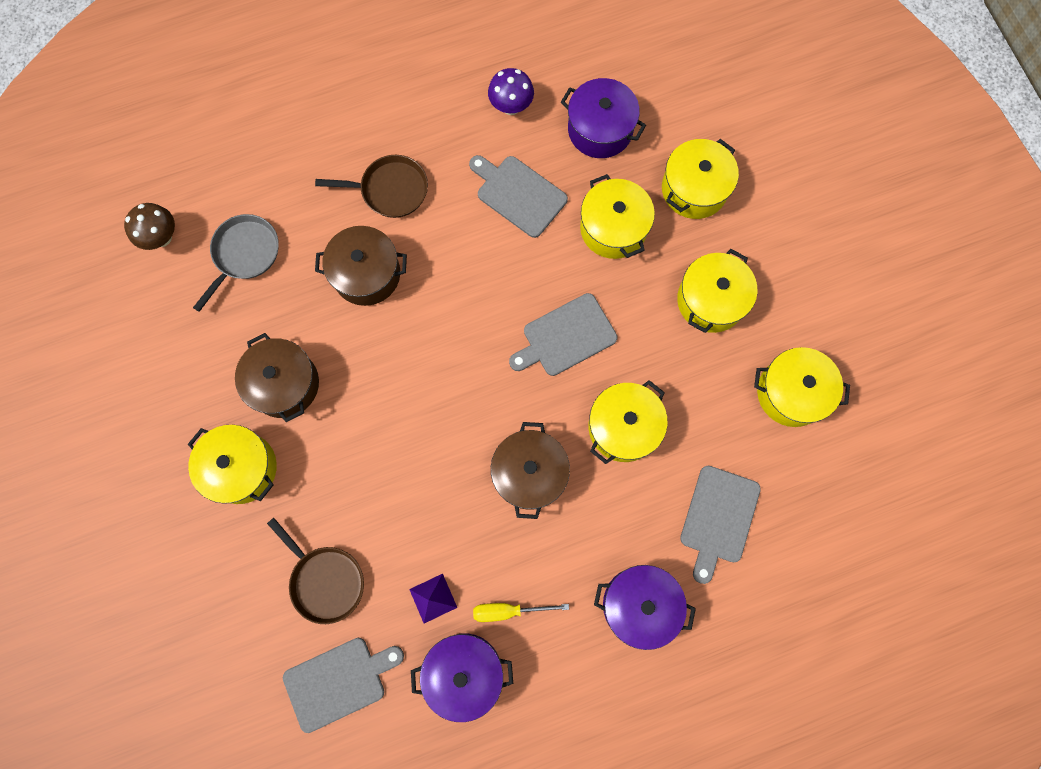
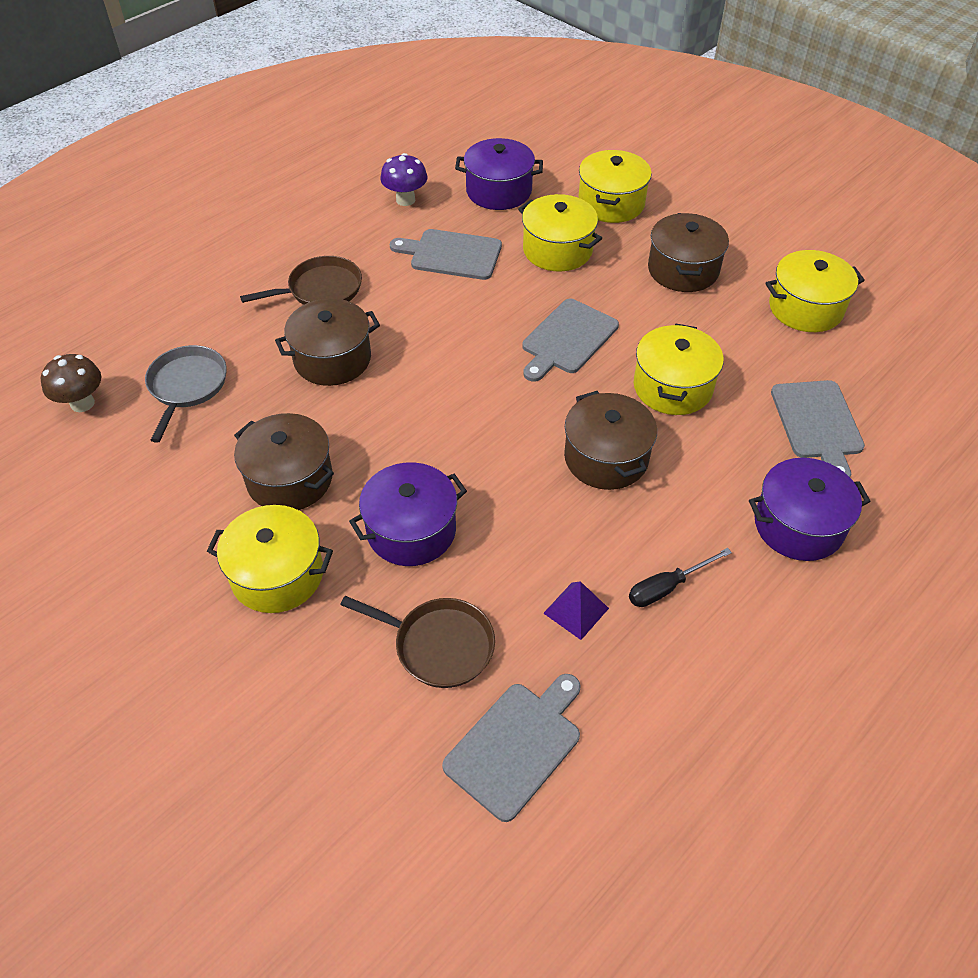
camera: 25 degrees left, 25 degrees down
purple pot [411,633,513,722] -> purple pot moved to [349,462,467,566]
yellow screwdriver [473,603,569,622] -> black screwdriver [629,548,732,607]
yellow pot [677,249,757,333] -> brown pot [648,213,729,292]

